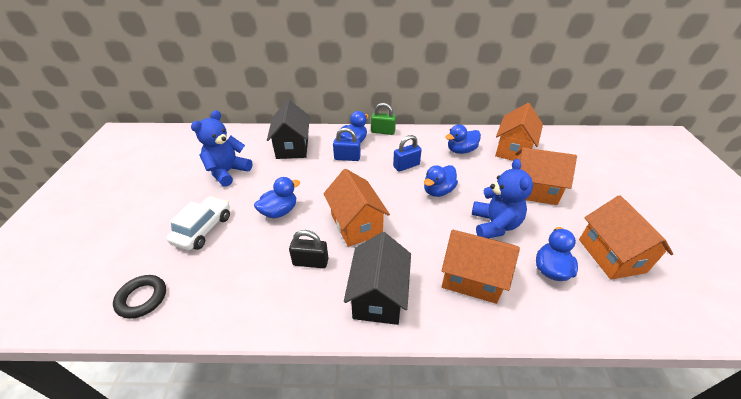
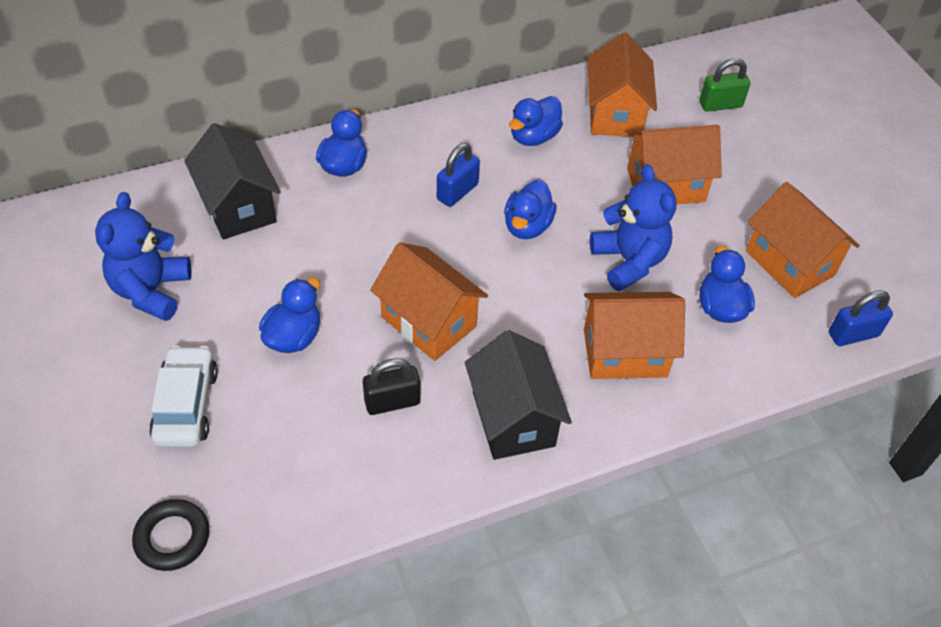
camera: 25 degrees left, 10 degrees up
blue padlock [333,128,361,161] -> blue padlock moved to [829,290,893,346]
green padlock [371,103,396,135] -> green padlock moved to [699,58,750,112]

